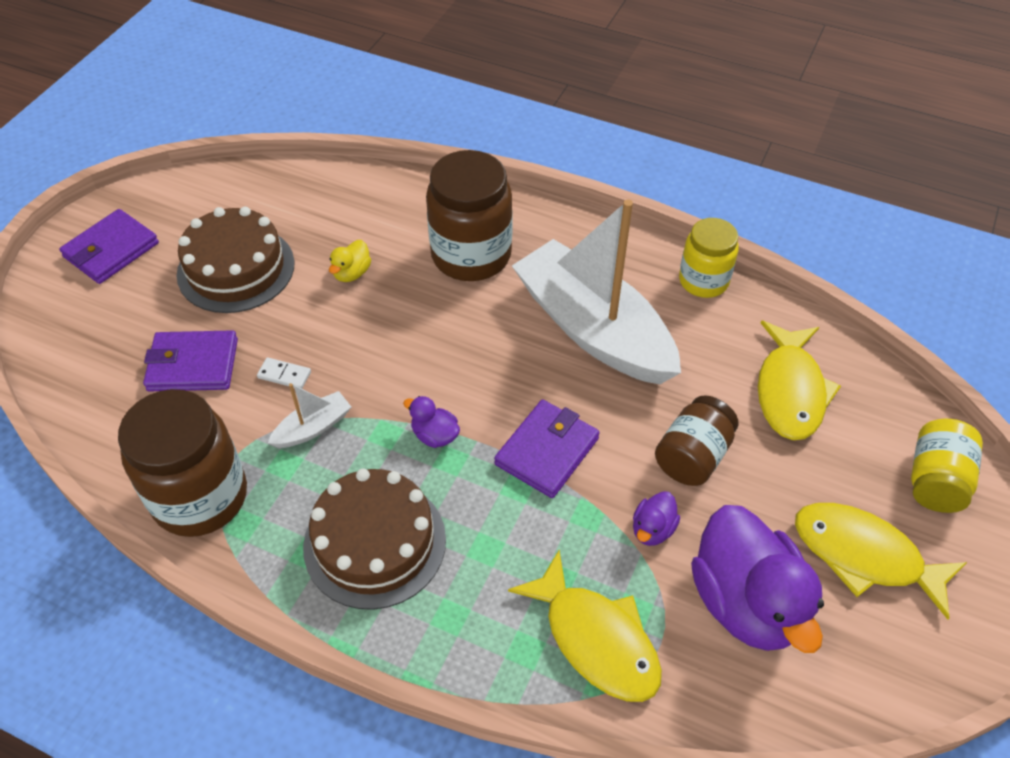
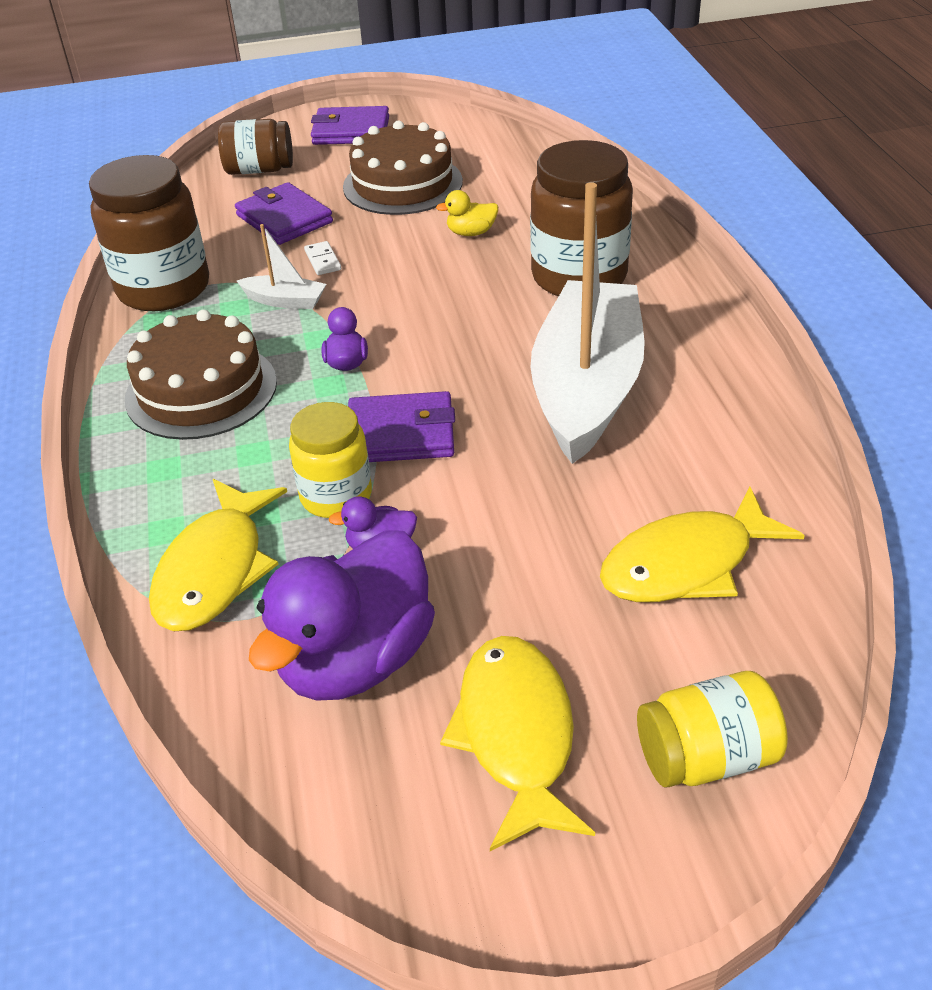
camera: 55 degrees right, 10 degrees down
brown jar [655,395,739,486] -> brown jar moved to [218,119,293,175]
yellow jar [679,218,739,298] -> yellow jar moved to [289,402,372,518]

